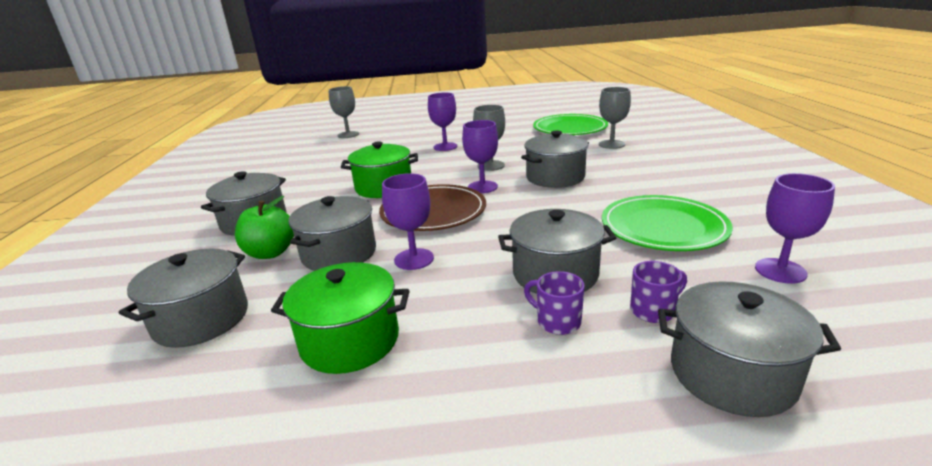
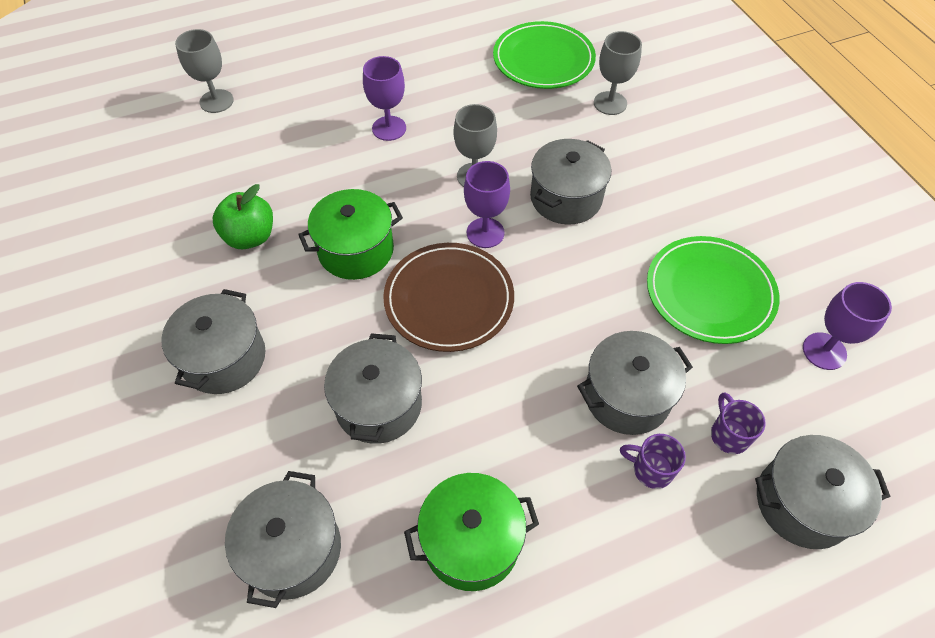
camera: 20 degrees left, 30 degrees up
green apple [235,196,294,259] -> green apple moved to [213,184,273,249]
purple goblet [382,173,434,270] -> none
purple mug [630,261,687,323] -> purple mug turned 60 degrees counterclockwise [711,392,766,454]

